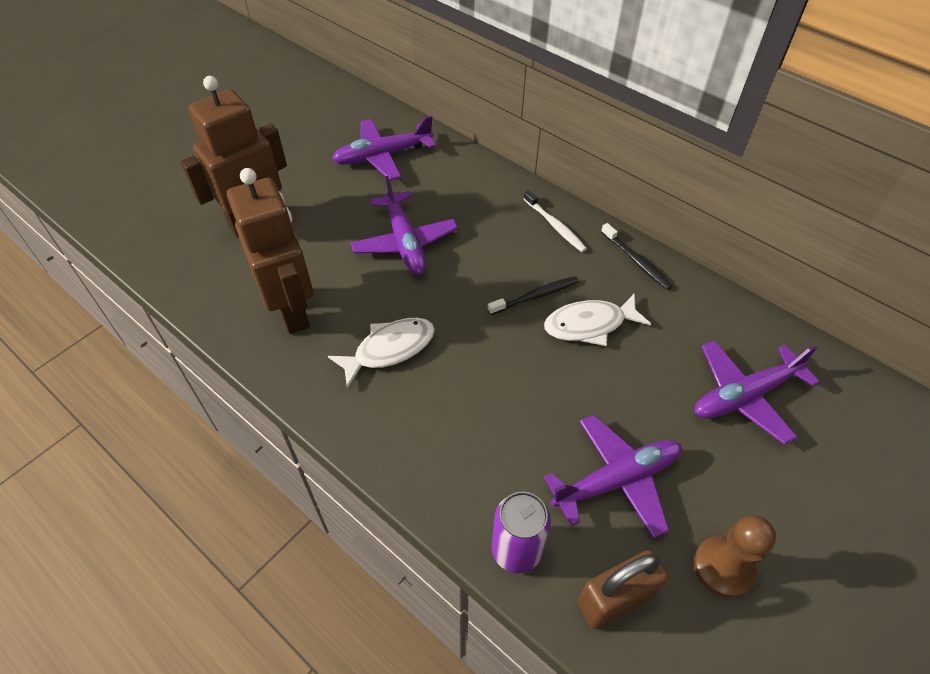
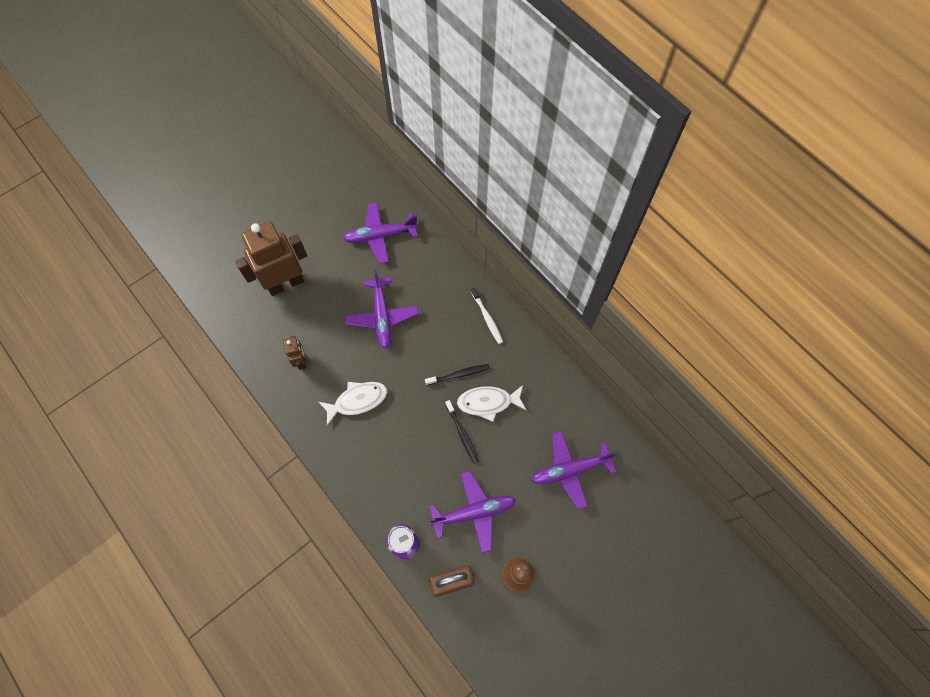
camera: 10 degrees right, 15 degrees up
brown robot [227,168,313,334] -> brown robot [283,336,306,370], size x0.47
black toothbrush [601,223,672,290] -> black toothbrush moved to [445,400,479,464]

